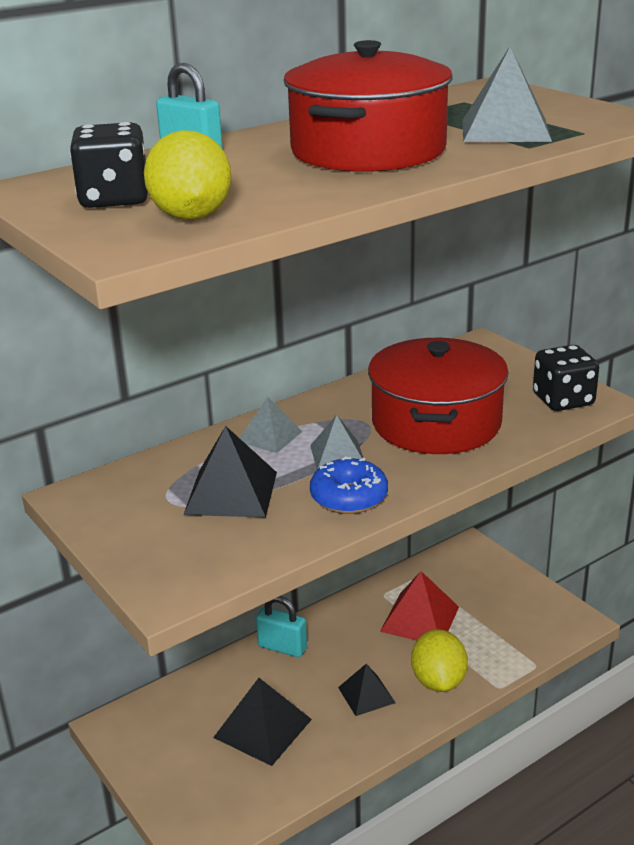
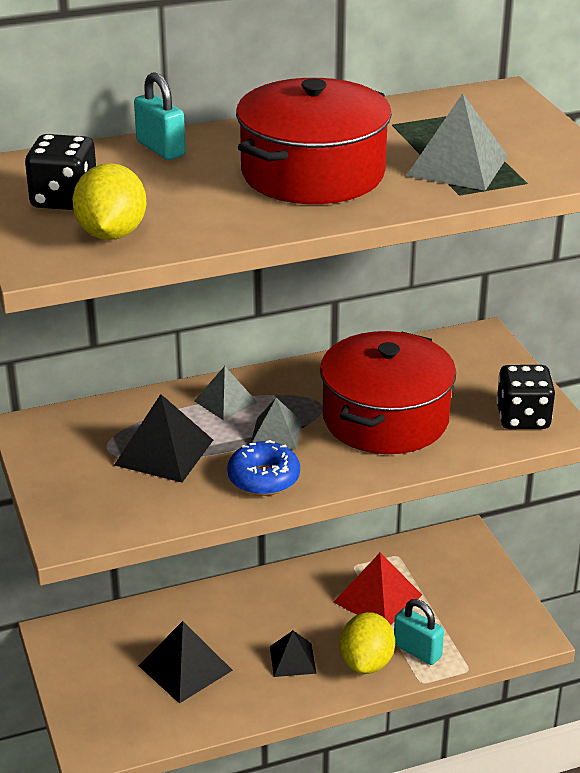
camera: 15 degrees right, 5 degrees up
turquoise padlock [256,596,307,657] -> turquoise padlock moved to [394,599,444,665]

